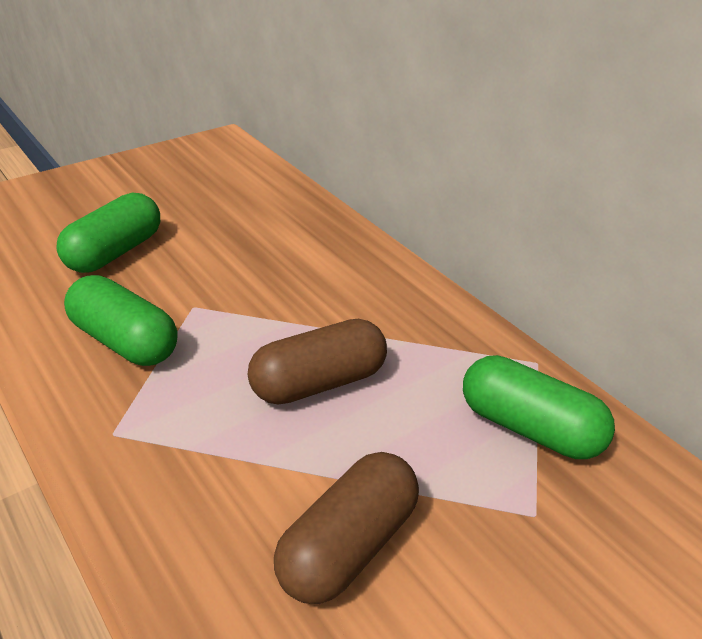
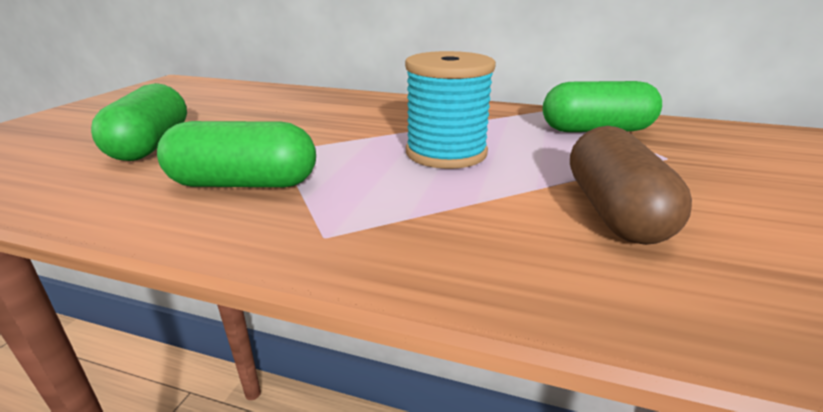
camera: 35 degrees left, 10 degrees down
brown capsule [248,319,387,404] -> turquoise spool [405,51,496,169]

